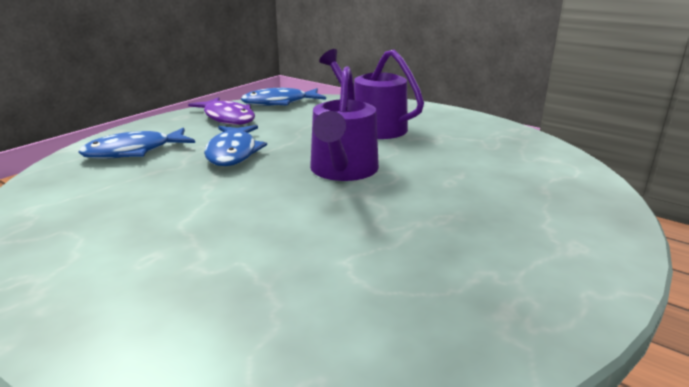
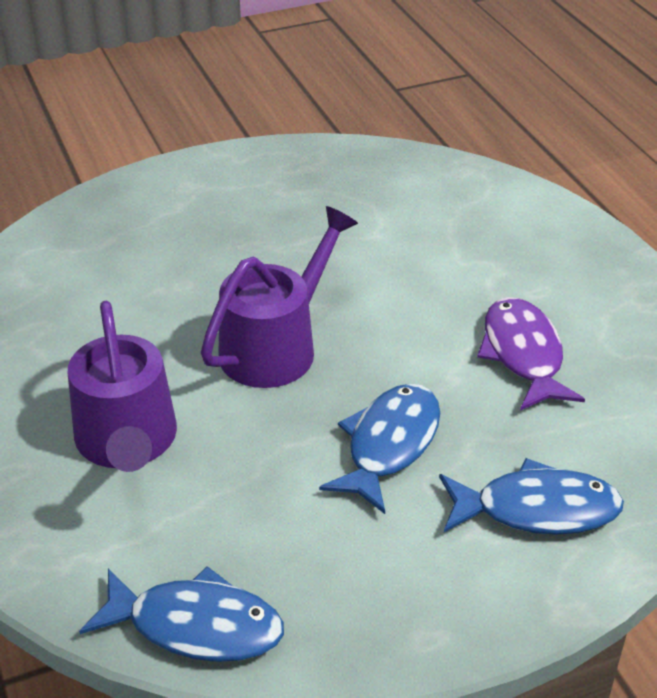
camera: 150 degrees left, 15 degrees up
purple fish [188,97,255,125] -> purple fish moved to [477,297,585,411]

